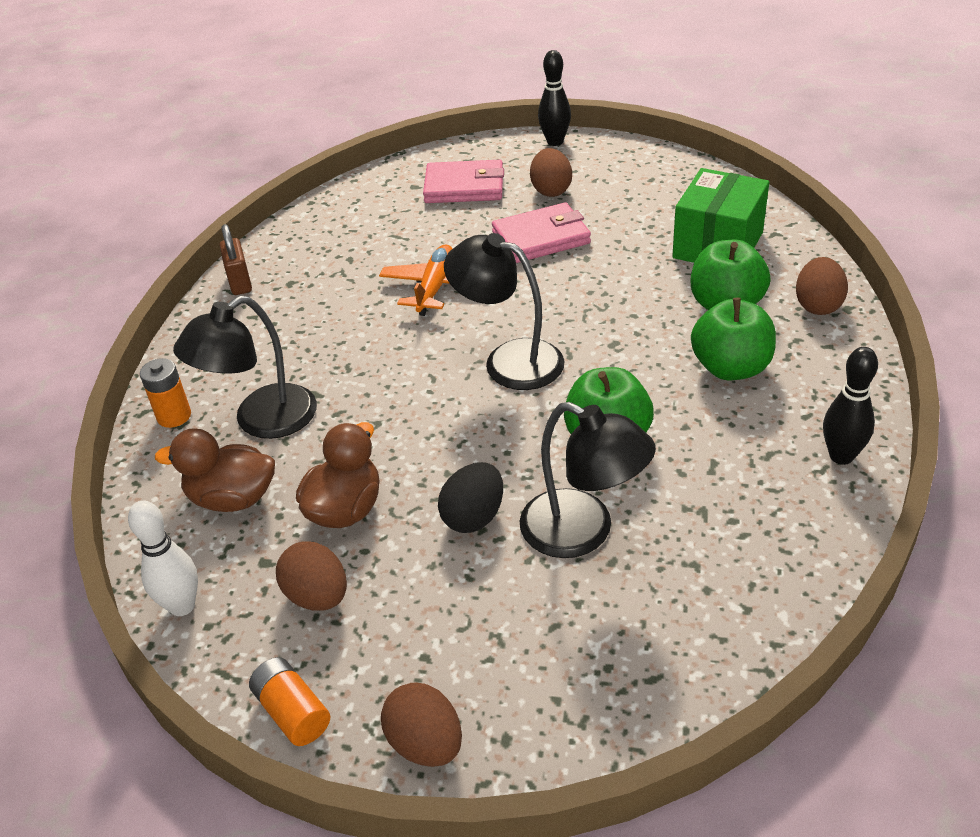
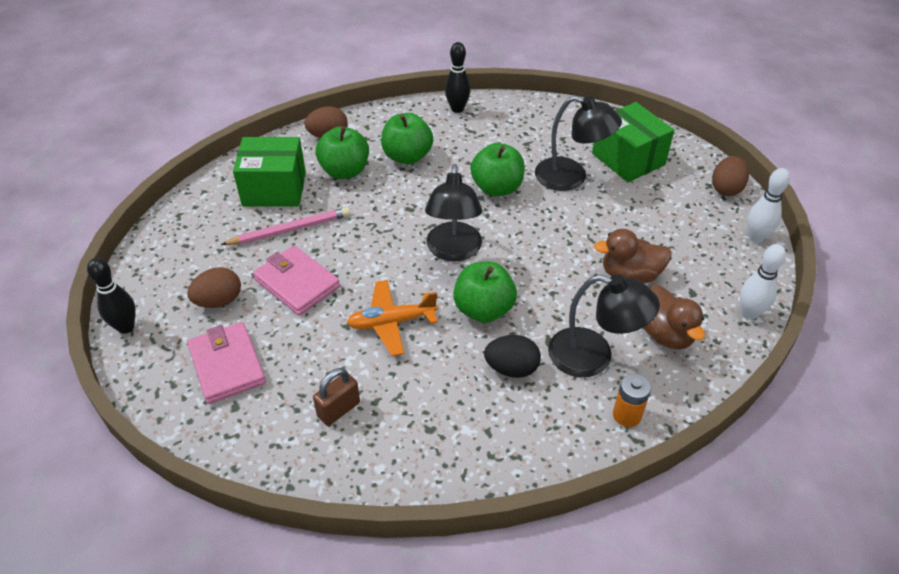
camera: 120 degrees left, 5 degrees up
brown padlock [219,224,252,295] -> brown padlock moved to [313,368,360,426]
orange battery [249,657,330,746] -> white bowling pin [748,168,790,243]
brown egg [276,541,347,610] -> none
black egg [438,462,503,533] -> black egg moved to [484,335,541,378]
black lamp [520,402,656,558] -> black lamp turned 105 degrees clockwise [535,96,622,191]
none -> pink pencil [221,207,350,245]
none -> green apple [453,262,517,323]
none -> green box [592,102,674,182]

